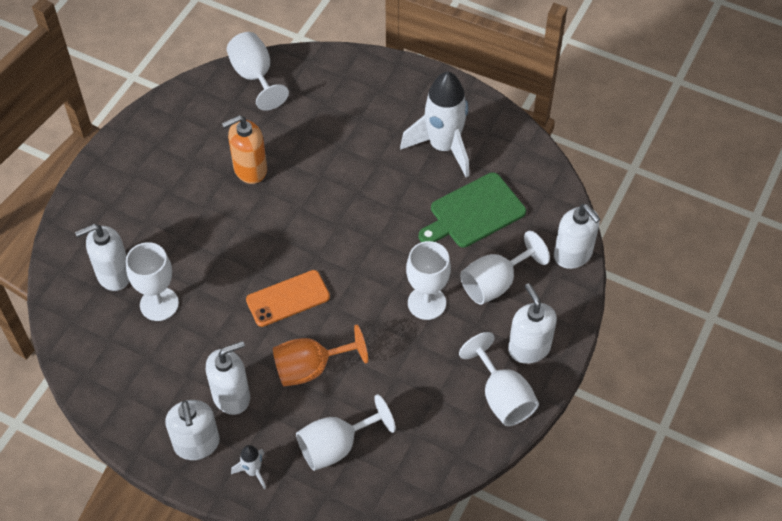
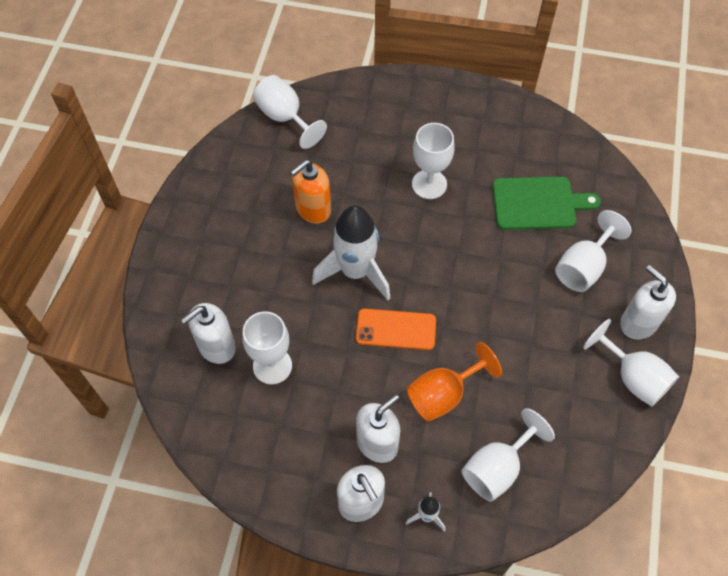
camera: 15 degrees left, 5 degrees up
orange phone [246,270,330,327] -> orange phone turned 45 degrees clockwise [356,308,436,350]
white rocket [400,71,469,177] -> white rocket moved to [312,206,391,300]
white goblet [406,241,451,320] -> white goblet moved to [412,123,455,199]
green cutting board [419,172,526,247] -> green cutting board turned 135 degrees counterclockwise [493,177,601,230]
white soap dispenser [554,204,601,269] -> none

